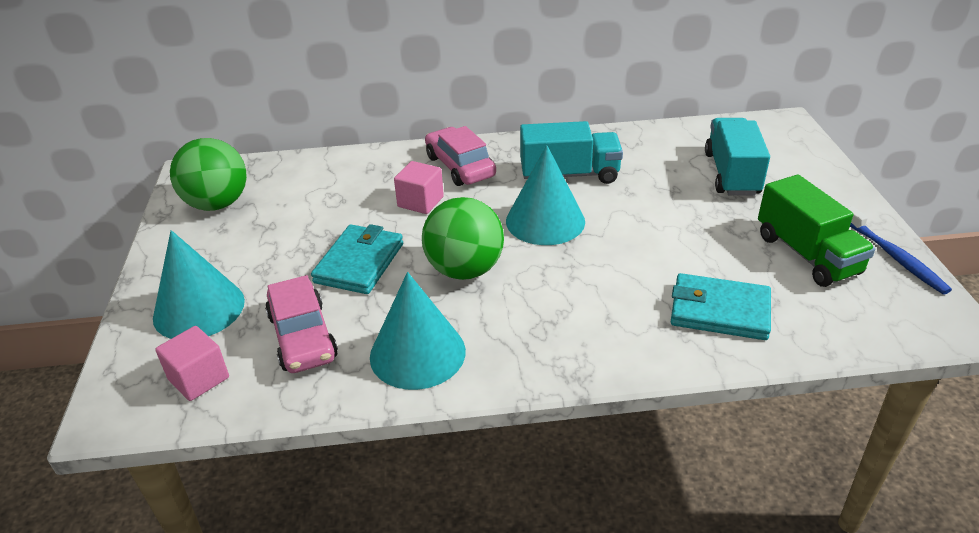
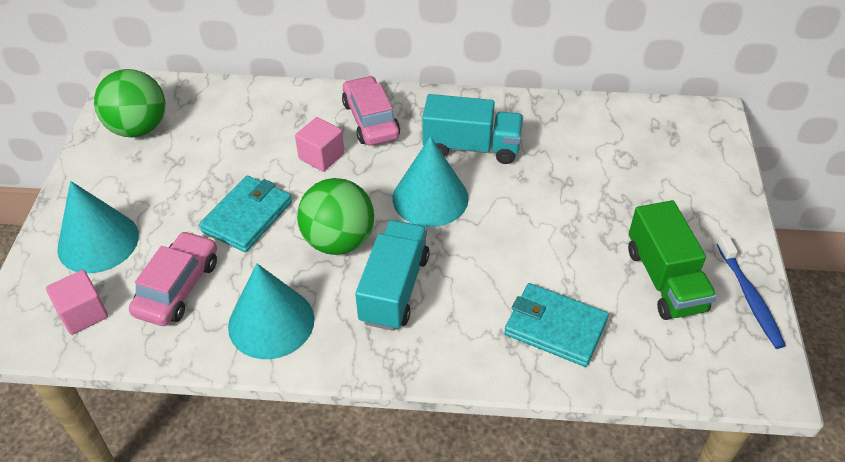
camera: 10 degrees right, 10 degrees up
pink car [265,275,338,373] -> pink car turned 150 degrees counterclockwise [129,231,217,326]
turquoise truck [705,118,770,196] -> turquoise truck moved to [355,220,430,331]

